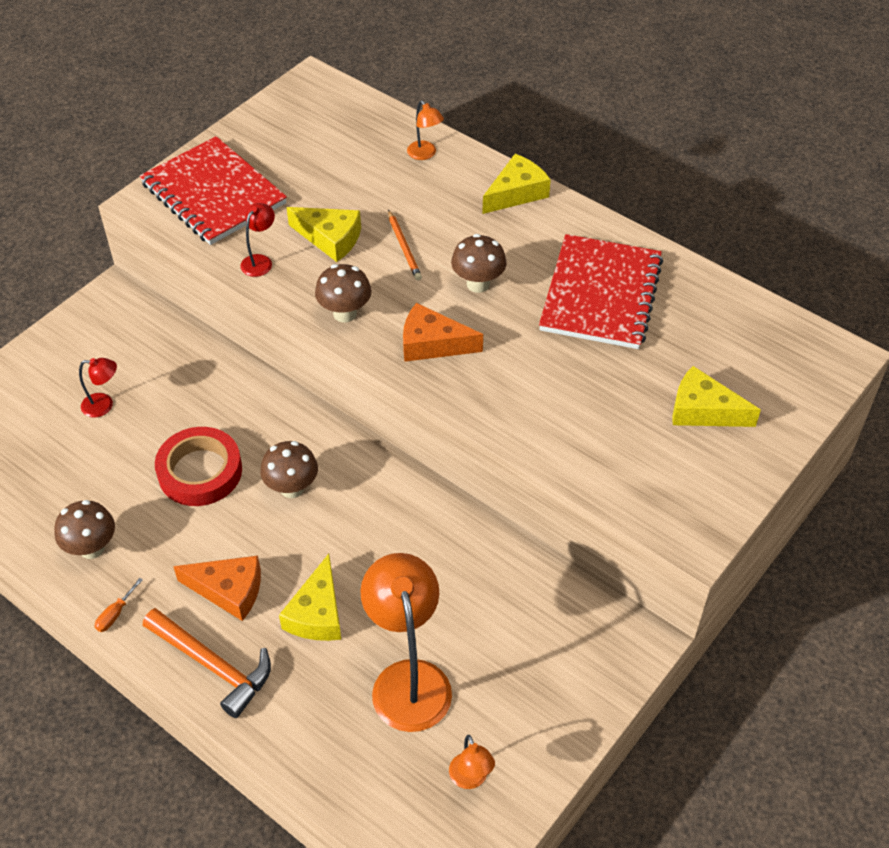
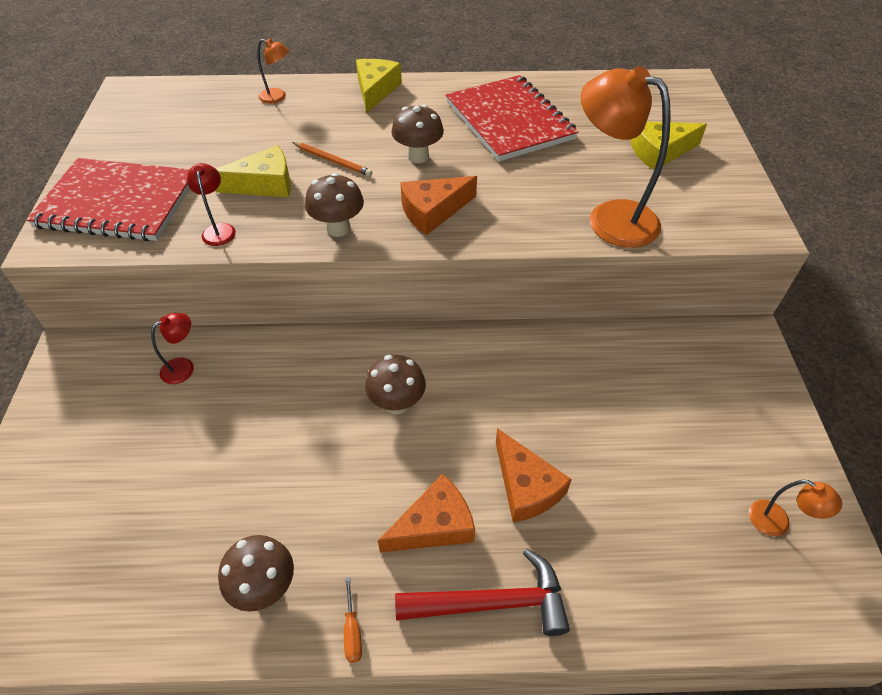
camera: 40 degrees left, 0 degrees up
red lamp [79,358,117,418] -> red lamp moved to [151,313,194,384]
orange hammer [143,608,271,718] -> red hammer [395,549,570,636]
red tape [155,427,242,506] -> none
yellow cheese [279,554,341,641] -> orange cheese [496,428,572,522]
orange lamp [360,553,452,732] -> orange lamp moved to [581,66,671,248]

